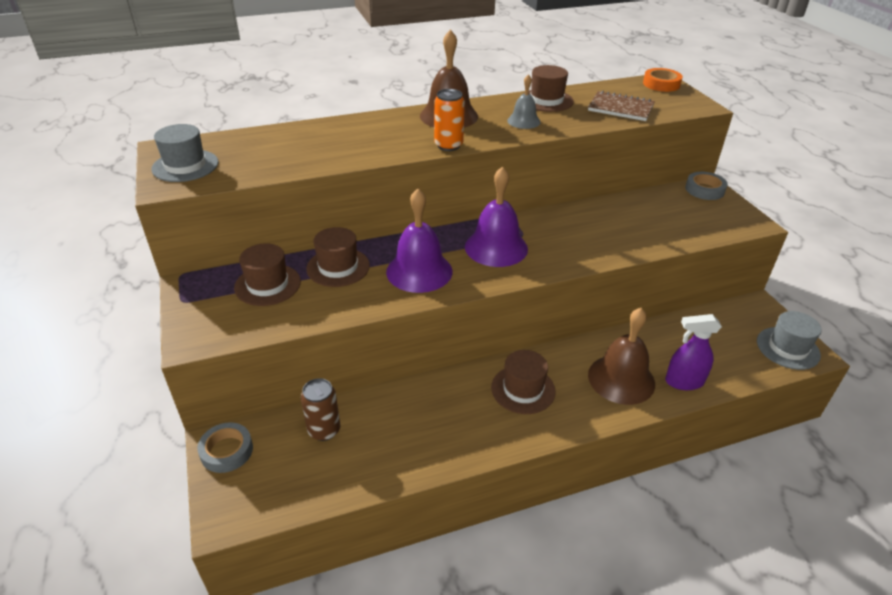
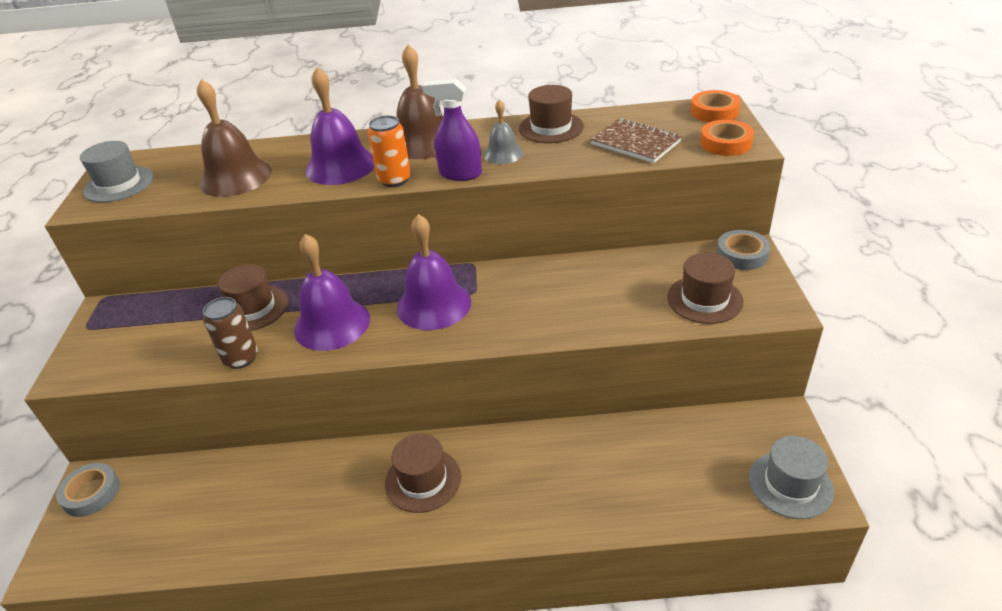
camera: 20 degrees right, 0 degrees up
brown hat [234,243,301,306] -> brown hat moved to [667,253,744,324]
brown can [301,378,340,441] -> brown can moved to [203,297,258,369]
brown bell [588,308,655,405] -> brown bell moved to [197,79,272,197]
purple spray bottle [665,314,722,390] -> purple spray bottle moved to [422,79,482,181]
none -> purple bell [305,67,375,185]
none -> orange tape [700,120,754,156]

